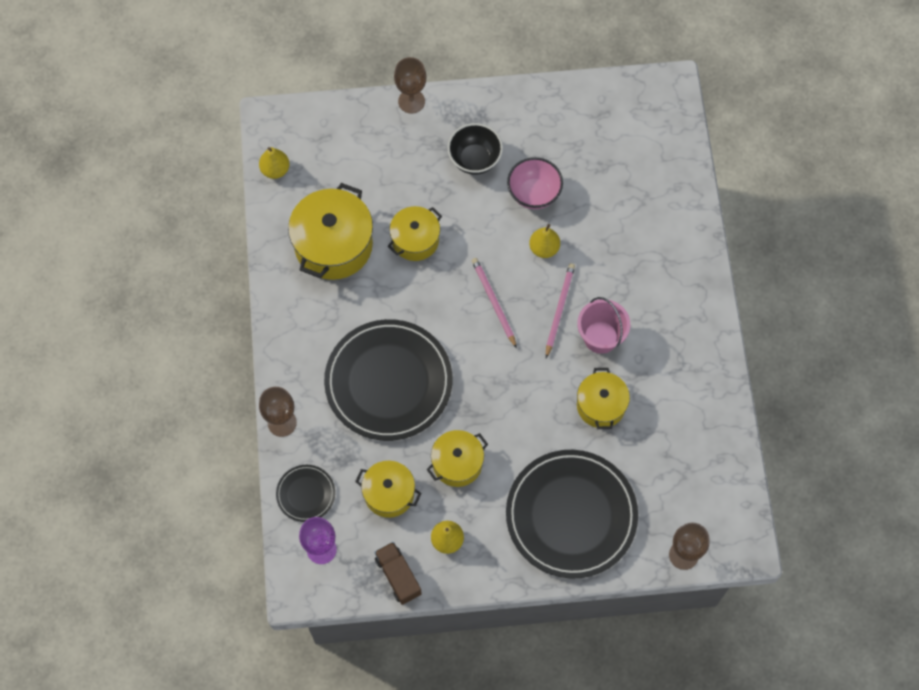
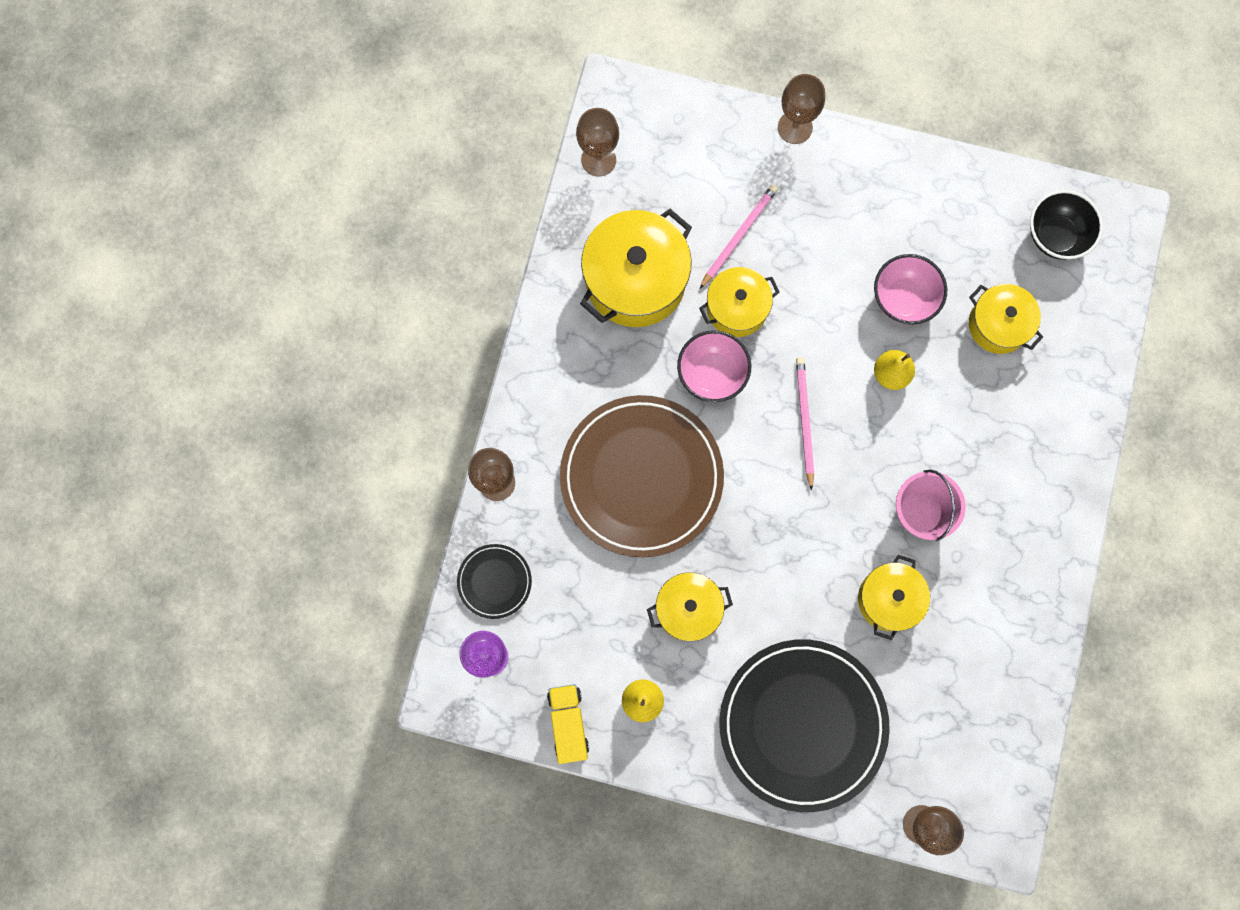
camera: 20 degrees right, 10 degrees up
yellow pear [259,147,290,179] -> brown goblet [576,108,619,176]
black plate [324,319,453,441] -> brown plate [560,395,724,557]
yellow pot [355,461,422,518] -> yellow pot moved to [969,284,1043,354]
brown truck [375,542,422,605] -> yellow truck [547,684,589,764]
black bowl [447,123,503,175] -> black bowl moved to [1030,190,1103,260]
pink pencil [546,263,575,358] -> pink pencil moved to [700,185,778,289]
none -> pink bowl [677,330,751,402]

